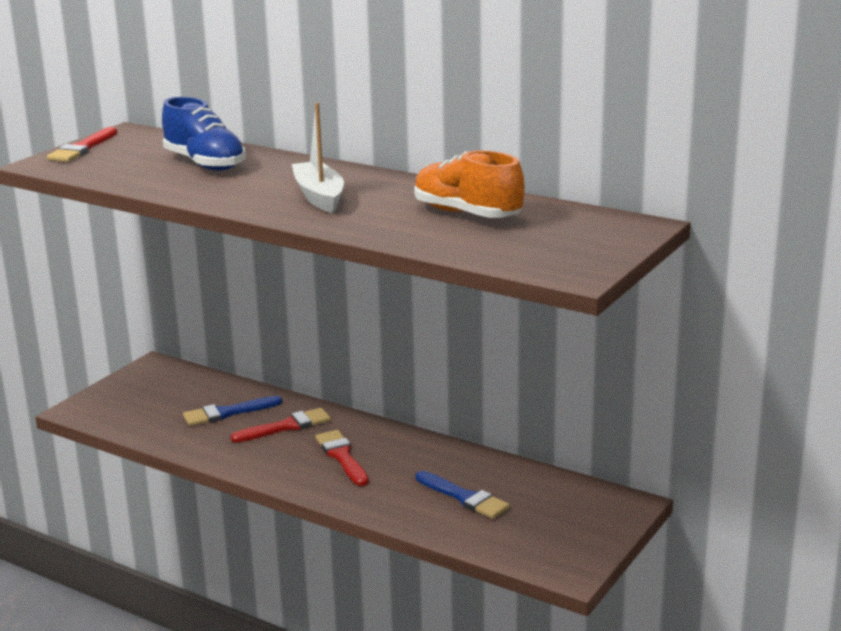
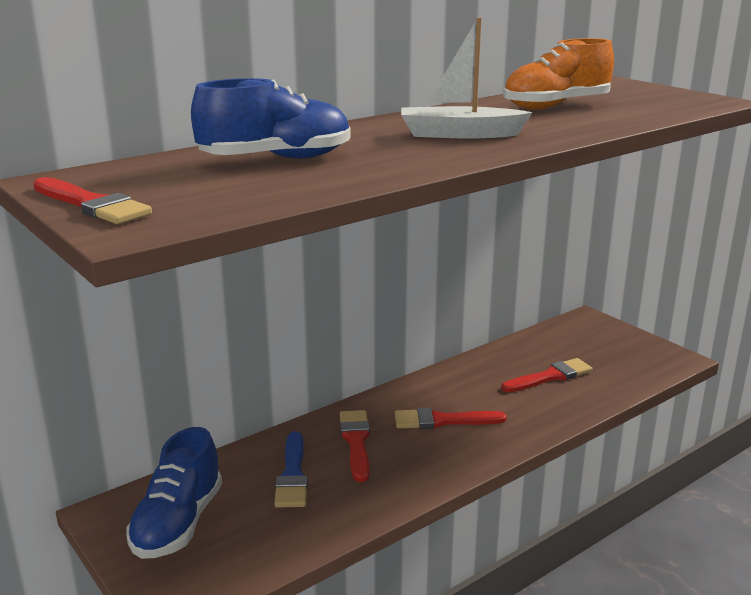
camera: 70 degrees left, 0 degrees up
blue brush [416,471,510,519] -> red brush [501,358,592,392]
none -> blue shoe [126,427,222,559]

